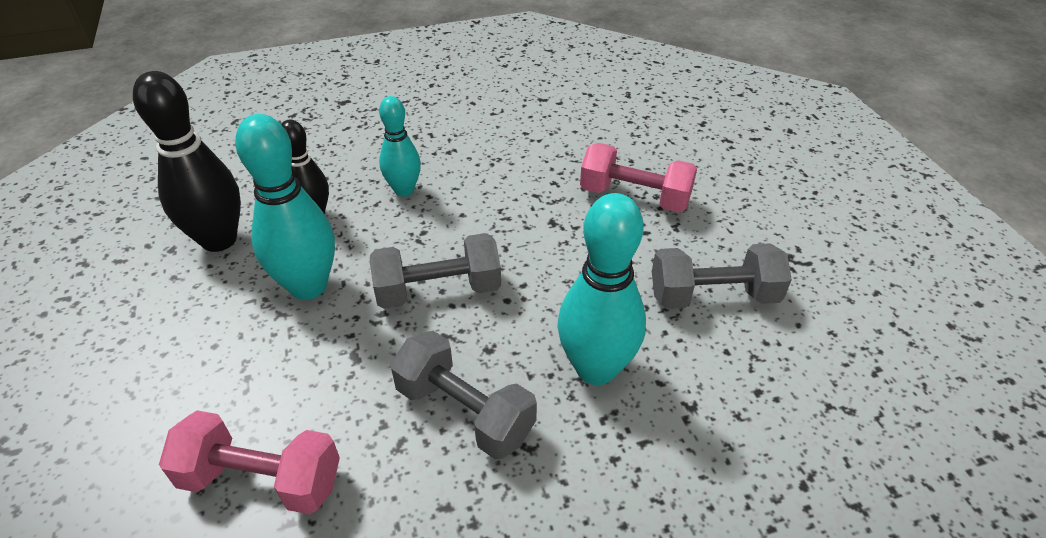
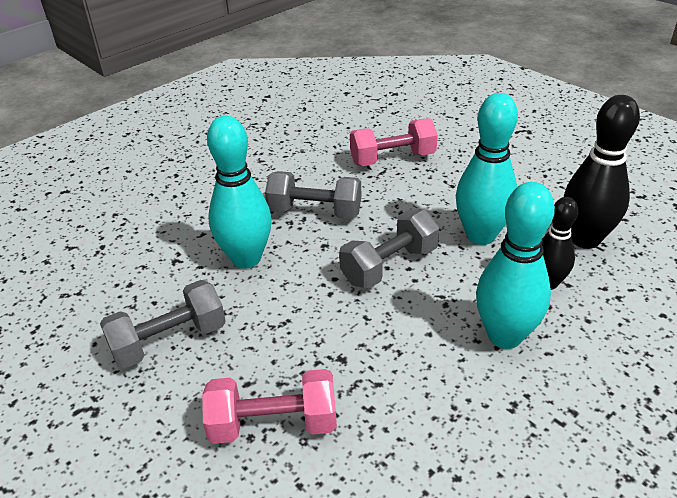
camera: 155 degrees right, 5 degrees down
turquoise bowling pin [379,96,421,197] -> turquoise bowling pin [476,182,555,349], size x1.62

